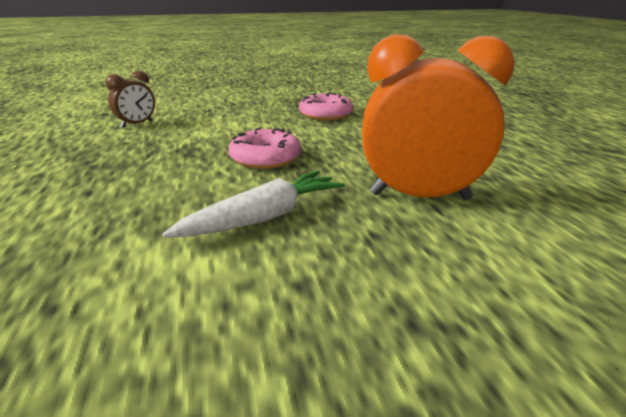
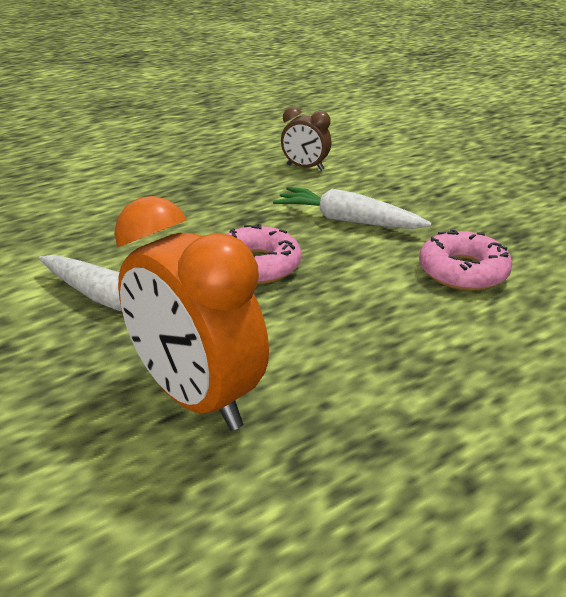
camera: 70 degrees right, 5 degrees up
orange clock [362,34,515,200] -> orange clock turned 150 degrees clockwise [114,196,269,431]
none -> white carrot [273,187,432,229]

